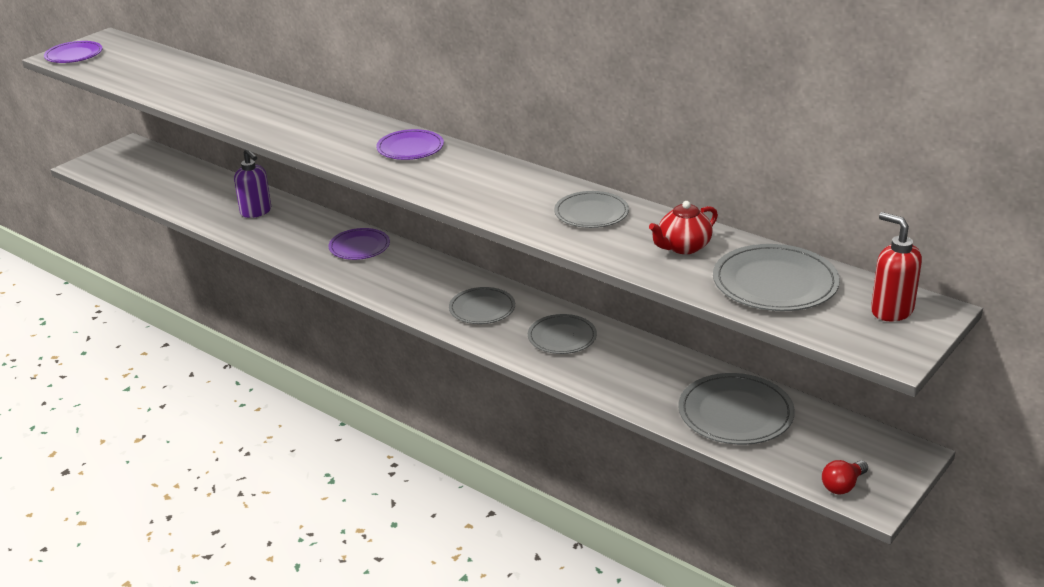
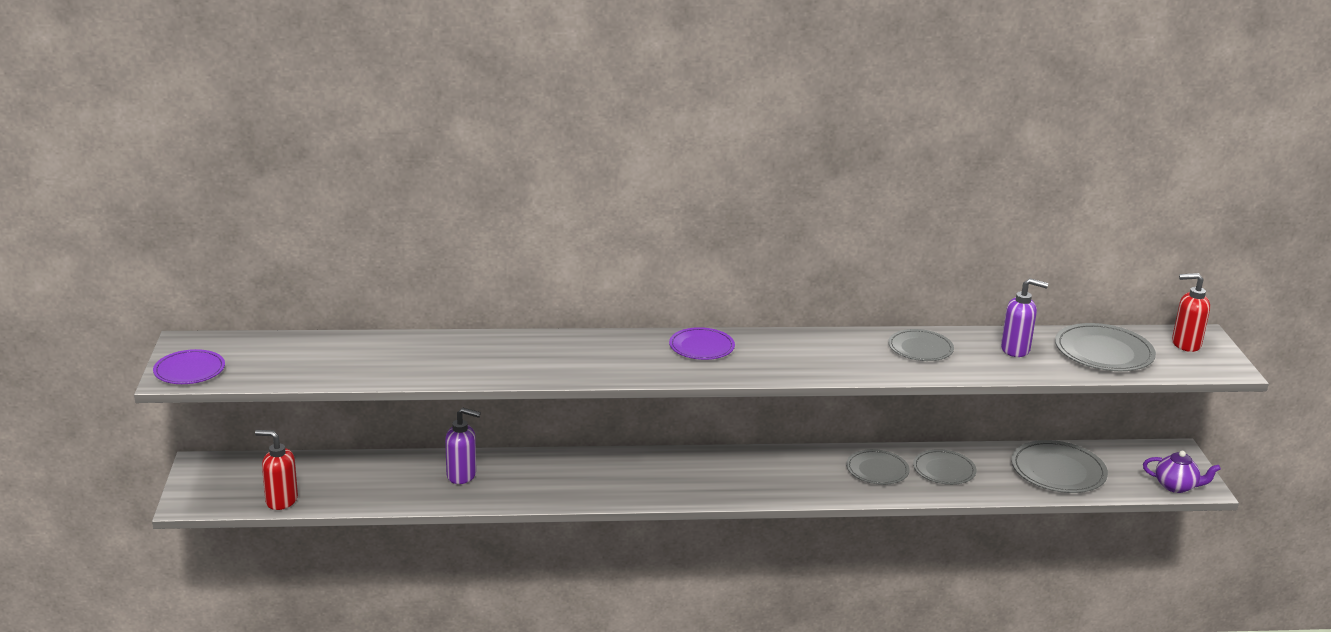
camera: 45 degrees left, 5 degrees down
purple plate [328,228,390,260] -> none
grey plate [449,287,515,324] -> grey plate moved to [913,449,976,485]
red teapot [649,201,718,254] -> purple soap dispenser [1001,278,1048,357]
red light bulb [822,460,868,494] -> purple teapot [1143,451,1221,493]
none -> red soap dispenser [255,430,298,510]

